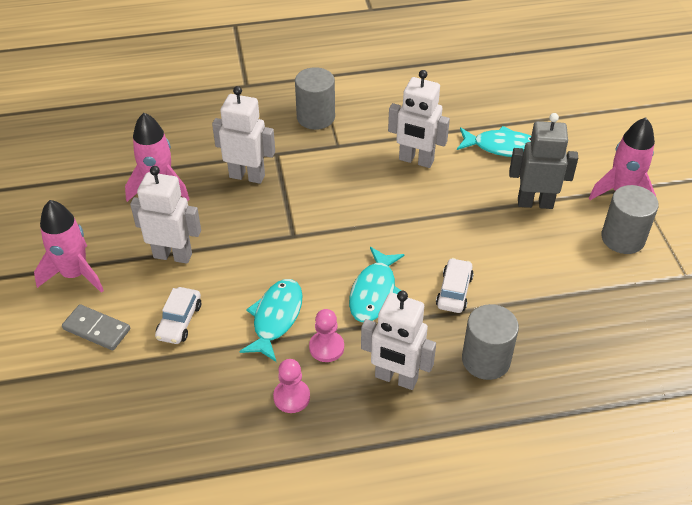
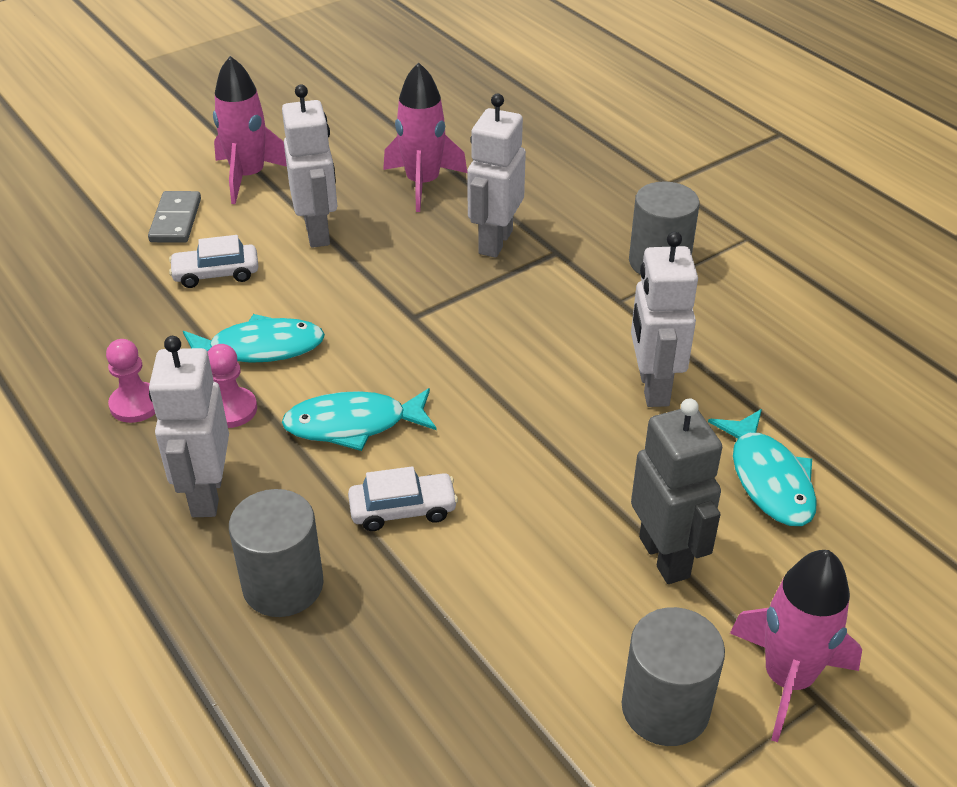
camera: 65 degrees right, 5 degrees down
white robot [212,86,275,184] -> white robot turned 150 degrees counterclockwise [467,94,526,258]

